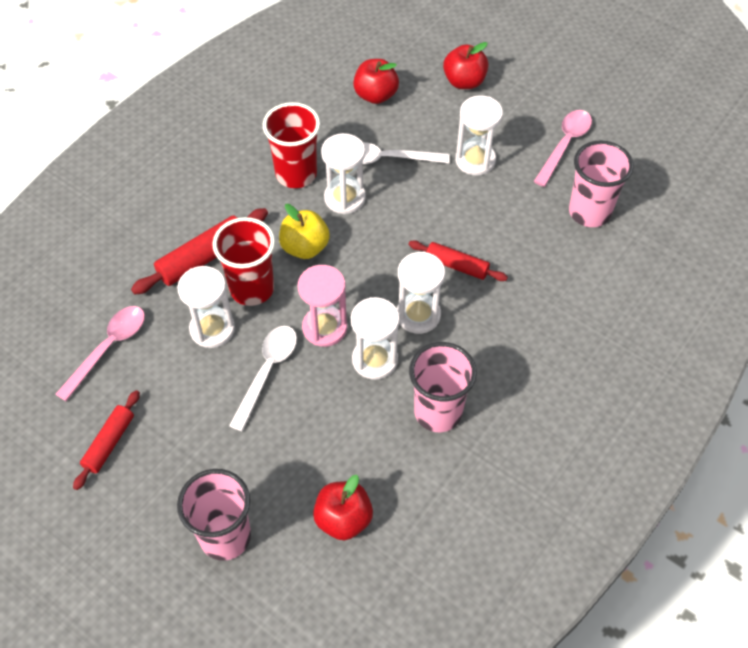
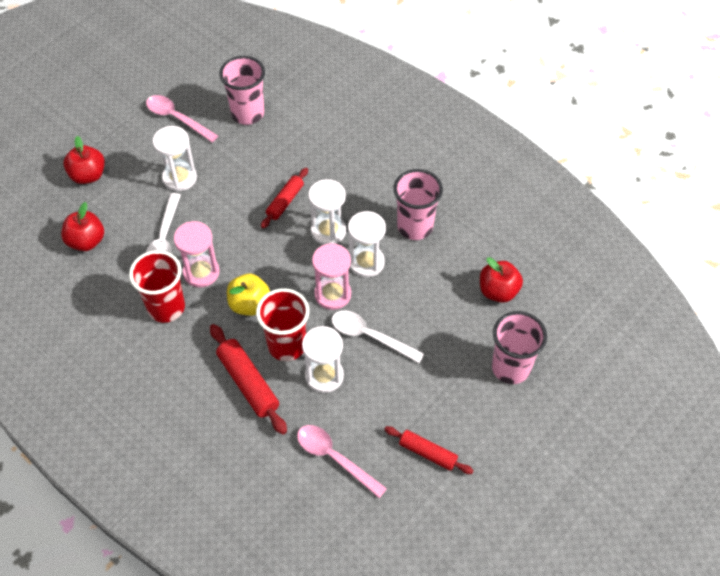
camera: 85 degrees left, 0 degrees up
white hourglass [321,133,366,214] -> pink hourglass [174,221,219,287]

